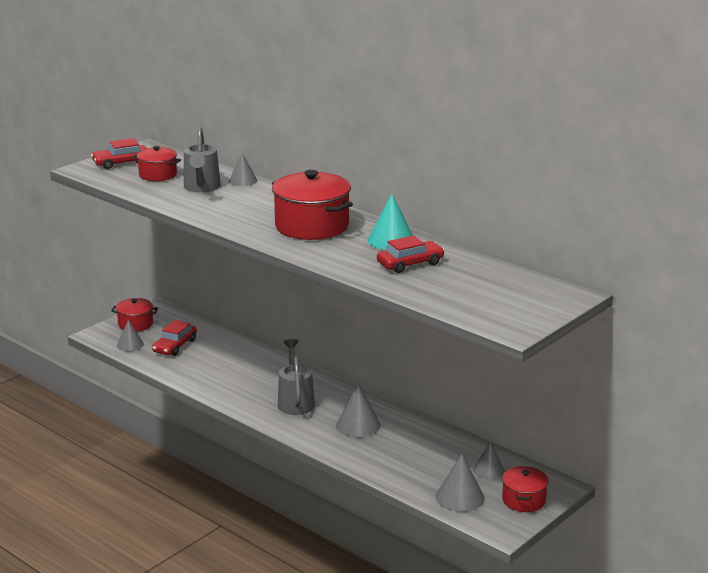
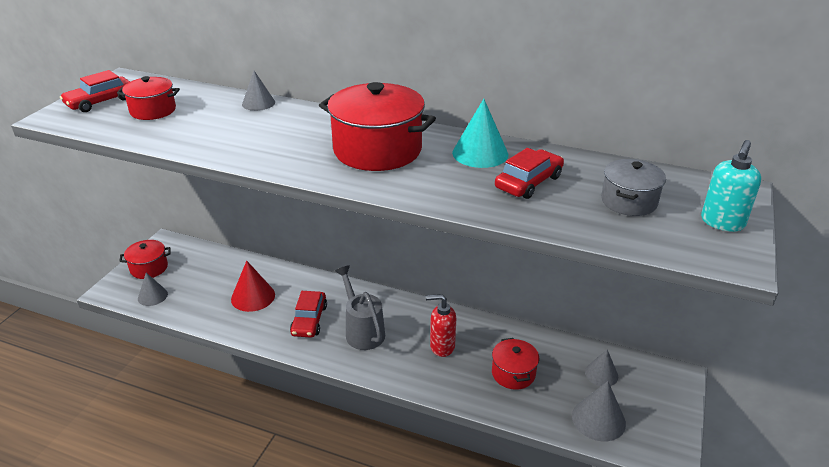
camera: 20 degrees left, 10 degrees up
red car [152,320,197,356] -> red car moved to [290,291,327,338]
grey watering can [184,127,221,192] -> none
grey cone [336,384,381,437] -> red soap dispenser [426,294,456,357]
red pot [502,466,549,512] -> red pot moved to [492,338,539,390]
none -> red cone [231,261,275,312]
none -> grey pot [601,159,666,216]
none -> turquoise soap dispenser [701,140,761,232]

